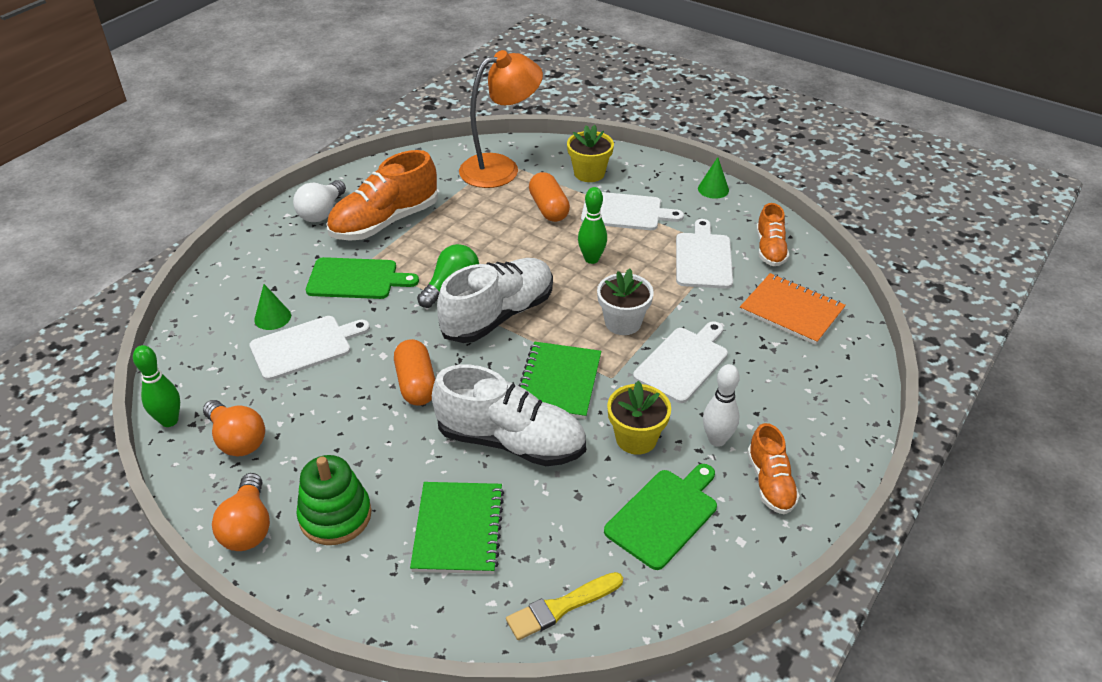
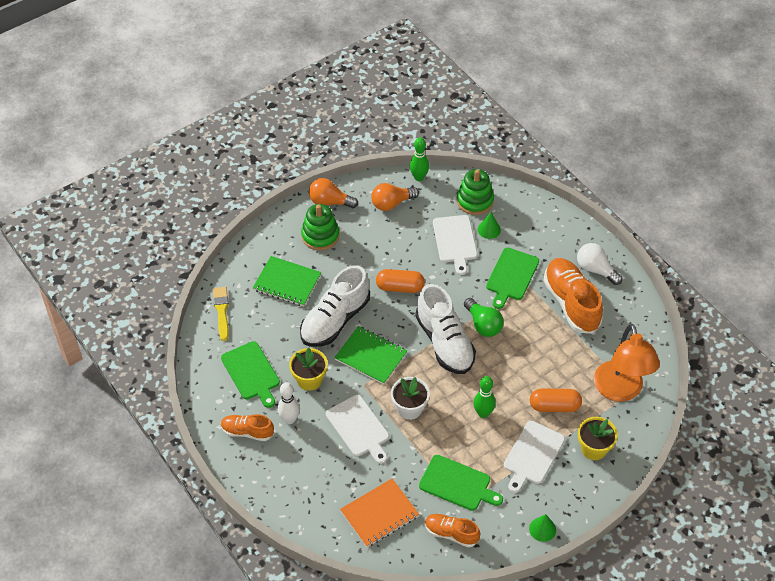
camera: 110 degrees right, 10 degrees up
white cutting board [676,219,733,289] -> green cutting board [419,455,503,511]
none -> green stacking toy [457,169,494,215]

